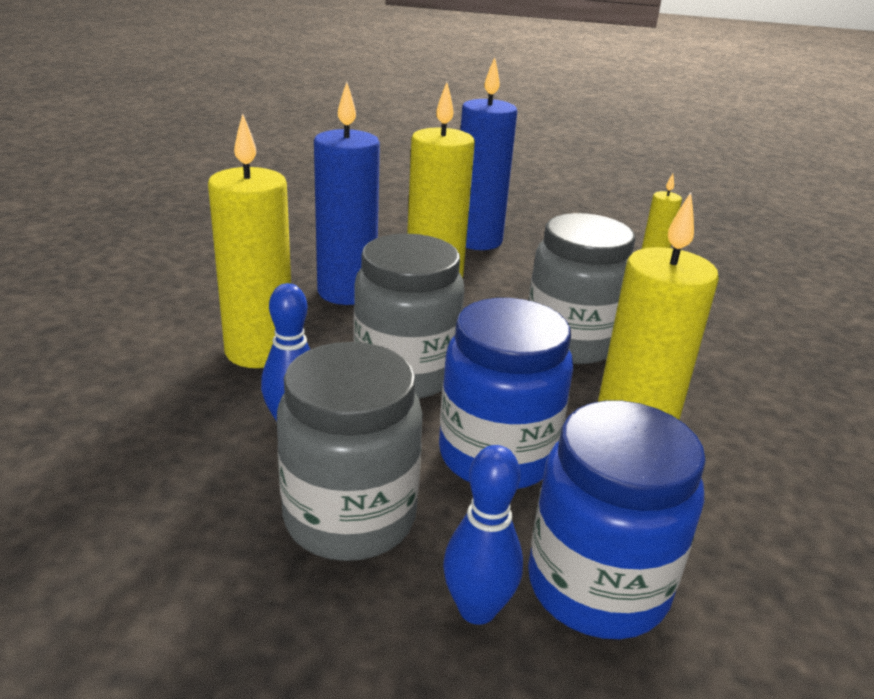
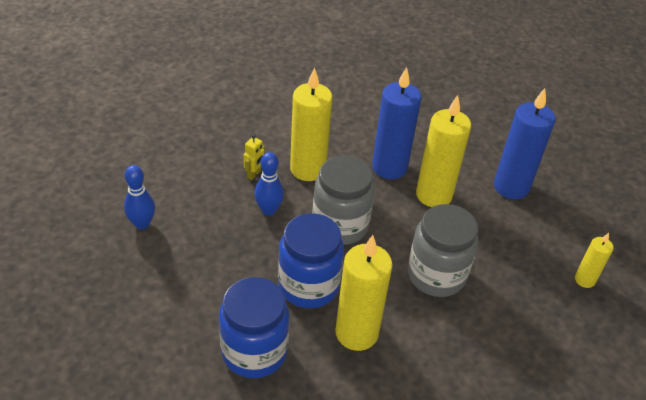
camera: 55 degrees right, 15 degrees up
grey jar [277,342,423,561] -> none
blue bowling pin [443,445,523,625] -> blue bowling pin moved to [124,165,155,230]
none -> yellow robot [243,135,265,180]

